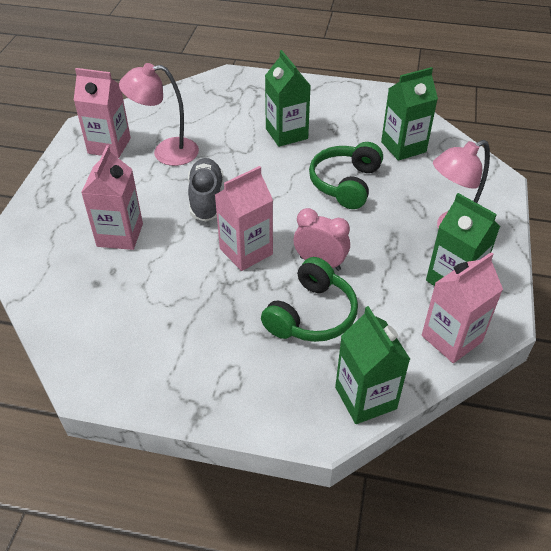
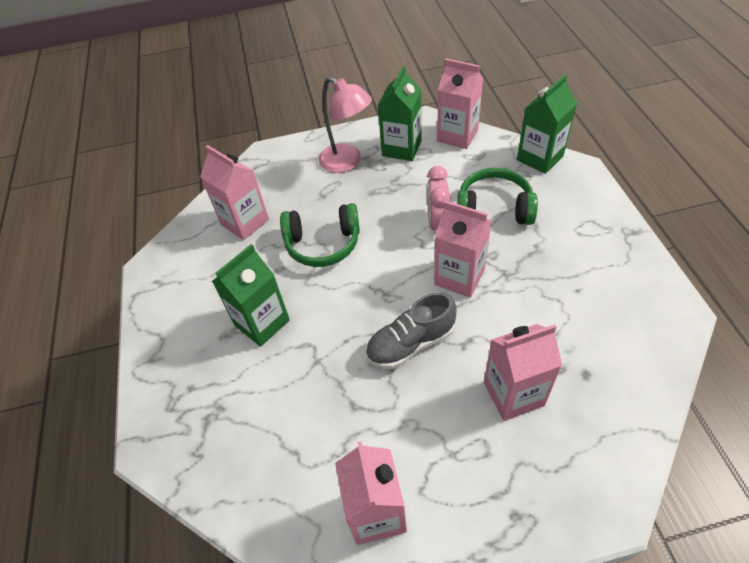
camera: 110 degrees left, 5 degrees up
pink lamp [119,63,199,166] -> none
green carton [381,67,438,161] -> pink carton [200,145,269,240]

